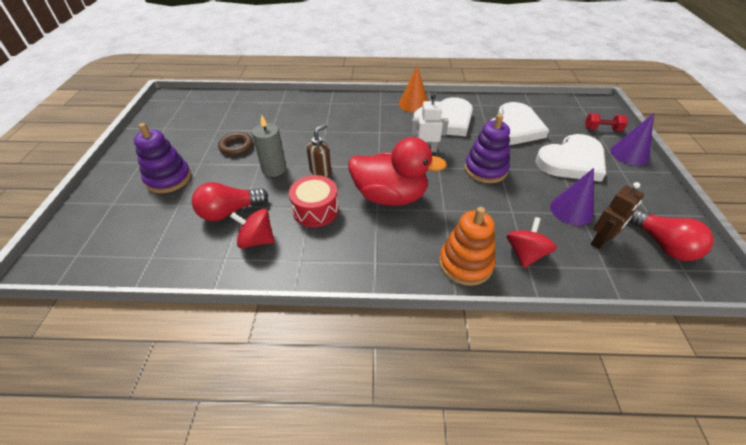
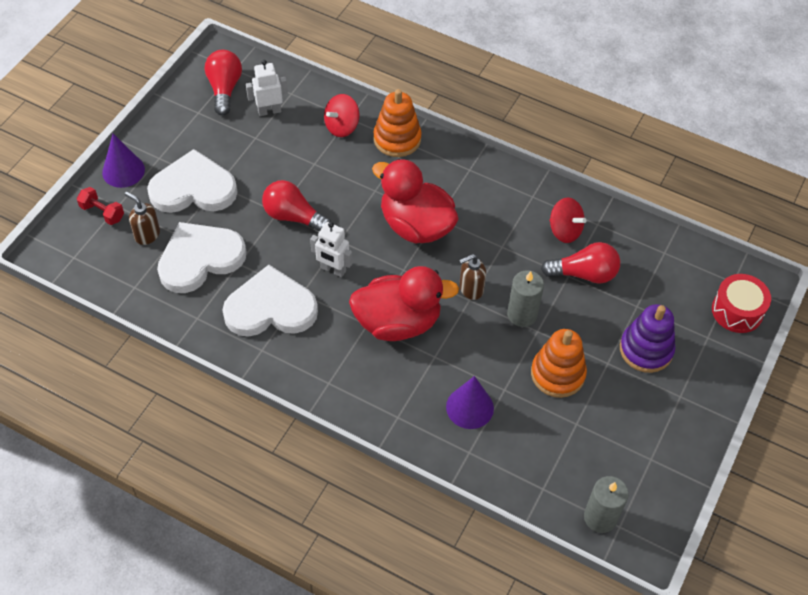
camera: 155 degrees left, 10 degrees up
brown ring [218,132,253,156] -> orange stacking toy [531,329,587,398]
red drum [289,175,339,227] -> red drum moved to [712,274,771,333]
orange cone [399,66,428,113] -> none
purple stacking toy [464,114,510,183] -> red light bulb [262,180,331,232]
purple cone [550,168,594,226] -> purple cone moved to [446,376,494,429]
brown robot [591,182,644,249] -> white robot [246,60,288,116]
none -> brown soap dispenser [125,191,160,245]
none -> red duck [349,266,459,341]
none -> grey candle [584,476,629,533]

